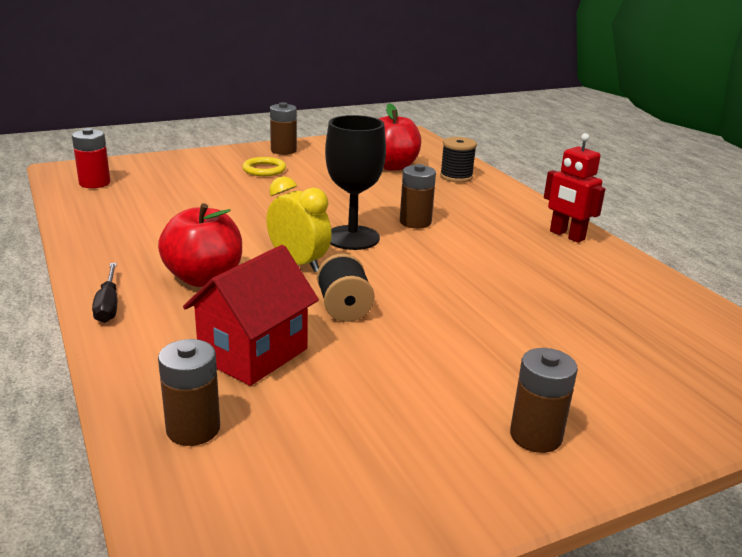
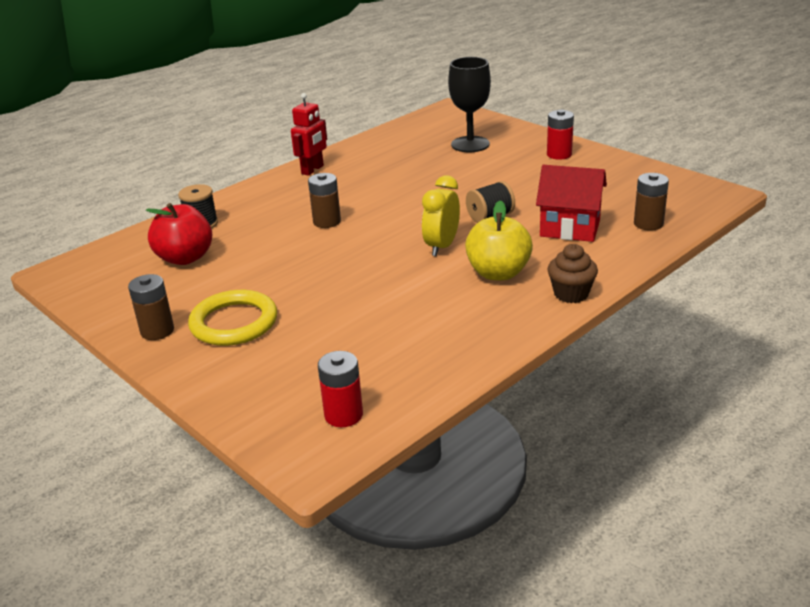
camera: 105 degrees left, 5 degrees up
black screwdriver [92,263,117,323] -> brown cupcake [547,244,598,303]
red apple [158,203,242,287] -> yellow apple [465,200,533,281]
yellow ring [242,157,286,176] -> yellow ring [188,290,277,346], size x1.71
black goblet [325,115,386,250] -> black goblet moved to [448,57,491,152]
brown battery [510,348,578,453] -> red battery [547,109,574,160]

